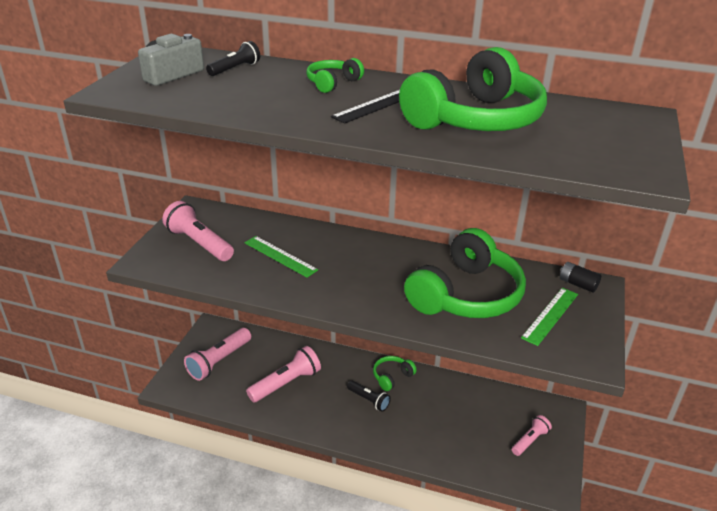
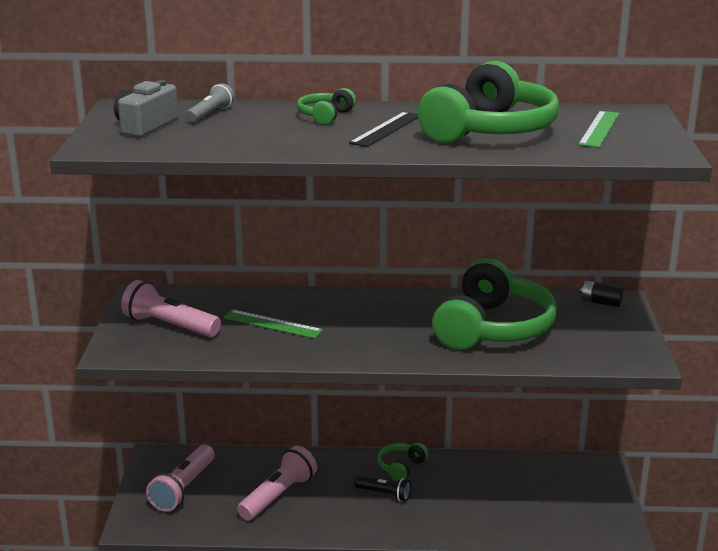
camera: 15 degrees left, 10 degrees down
black flashlight [206,41,260,76] -> grey flashlight [186,83,235,123]
pink flashlight [512,415,552,456] -> none
green ruler [521,288,578,346] -> green ruler moved to [578,111,619,148]

